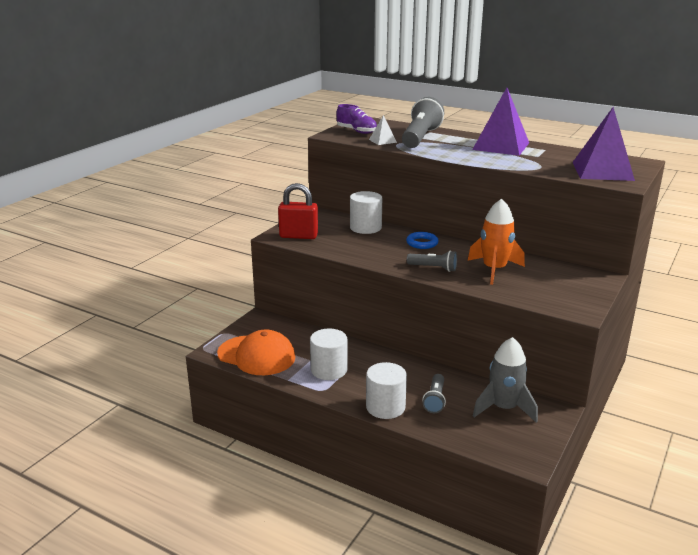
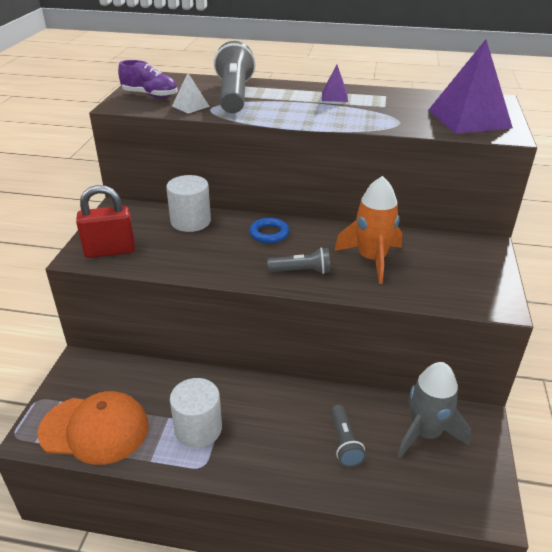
camera: 20 degrees left, 10 degrees up
white cylinder [366,362,407,419] -> none
purple pyramid [472,87,529,156] -> purple pyramid [322,65,348,102], size x0.46

